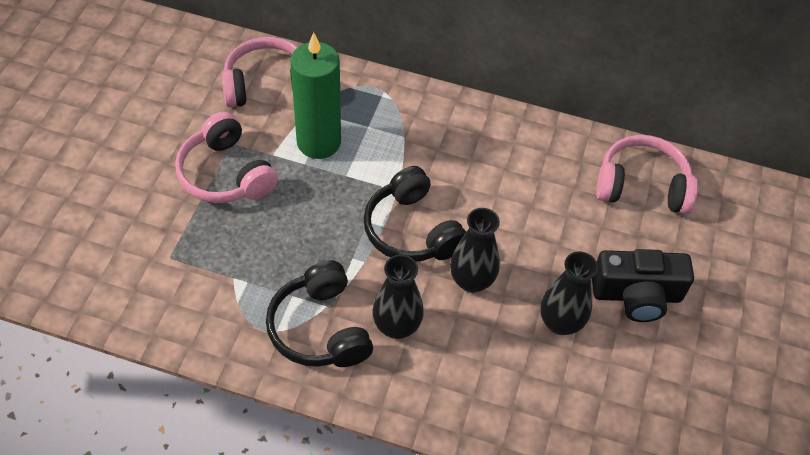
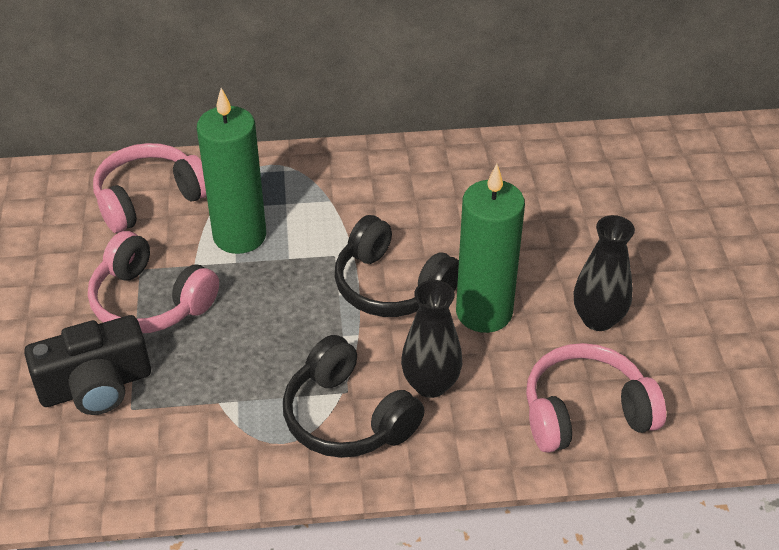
camera: 20 degrees left, 10 degrees down
black vase [450,208,500,293] -> green candle [456,164,525,333]
black camera [592,249,694,322] -> black camera moved to [24,315,151,415]
pink headphones [596,135,698,214] -> pink headphones moved to [526,343,666,453]

